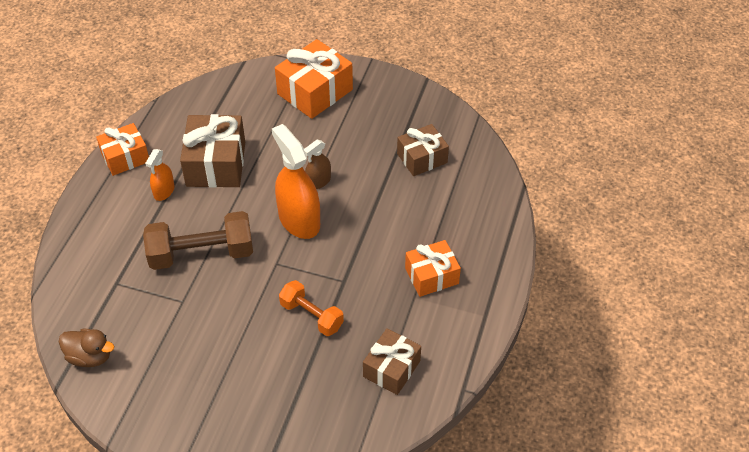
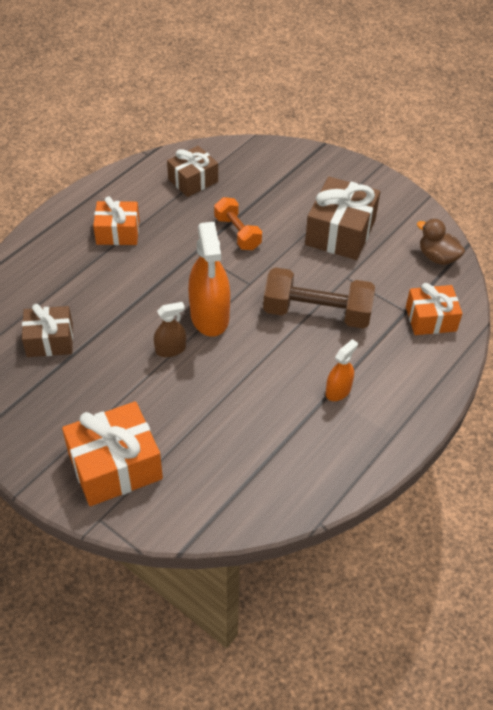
camera: 160 degrees left, 0 degrees up
orange gift [96,123,149,176] -> orange gift moved to [406,283,462,335]
brown gift [180,114,245,188] -> brown gift moved to [305,177,380,260]

